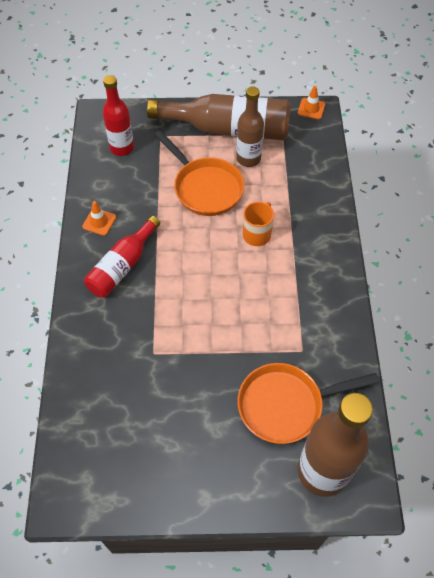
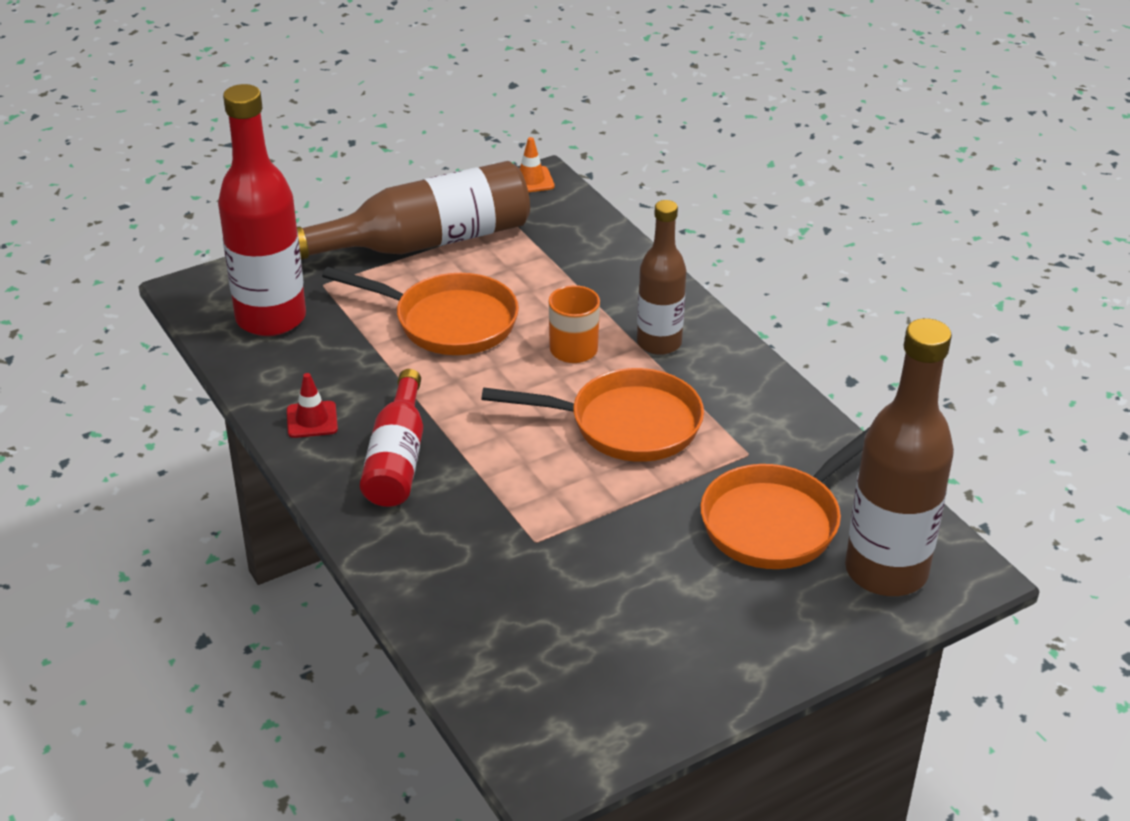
camera: 30 degrees left, 20 degrees down
orange traffic cone [82,201,116,236] -> red traffic cone [287,373,338,438]
red bottle [103,75,134,156] -> red bottle [218,84,306,336], size x1.59
brown bottle [236,86,264,167] -> brown bottle moved to [637,200,686,355]
none -> orange pan [481,368,704,462]

